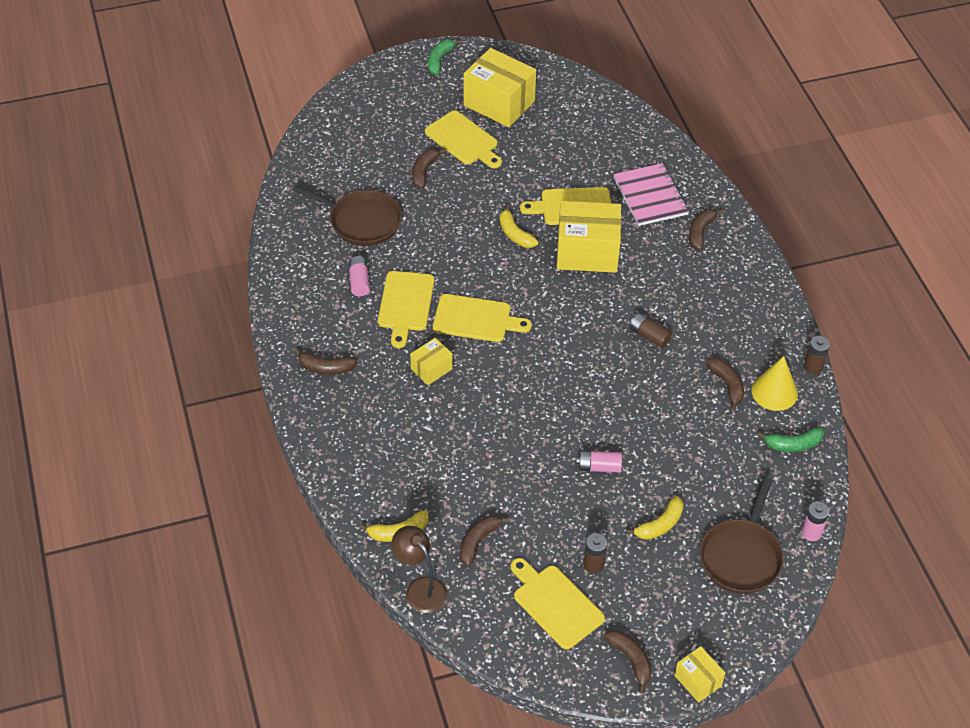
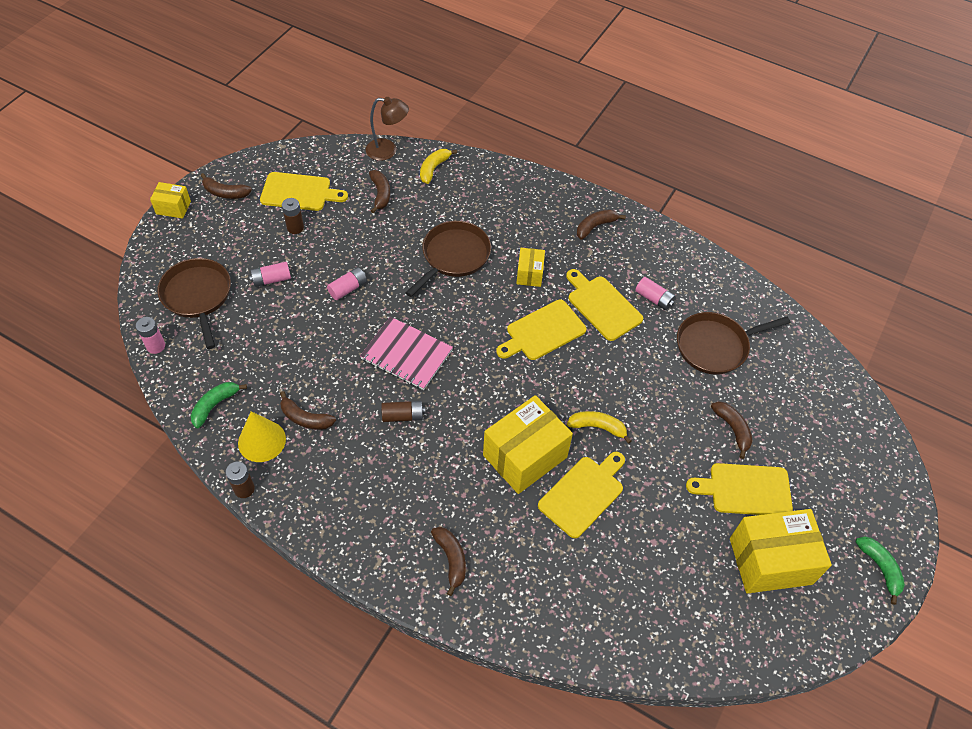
camera: 135 degrees right, 5 degrees up
pink notebook [613,163,689,226] -> pink notebook moved to [360,316,453,390]
yellow banana [626,496,684,540] -> pink battery [249,262,291,287]
none -> brown pan [406,221,491,297]

